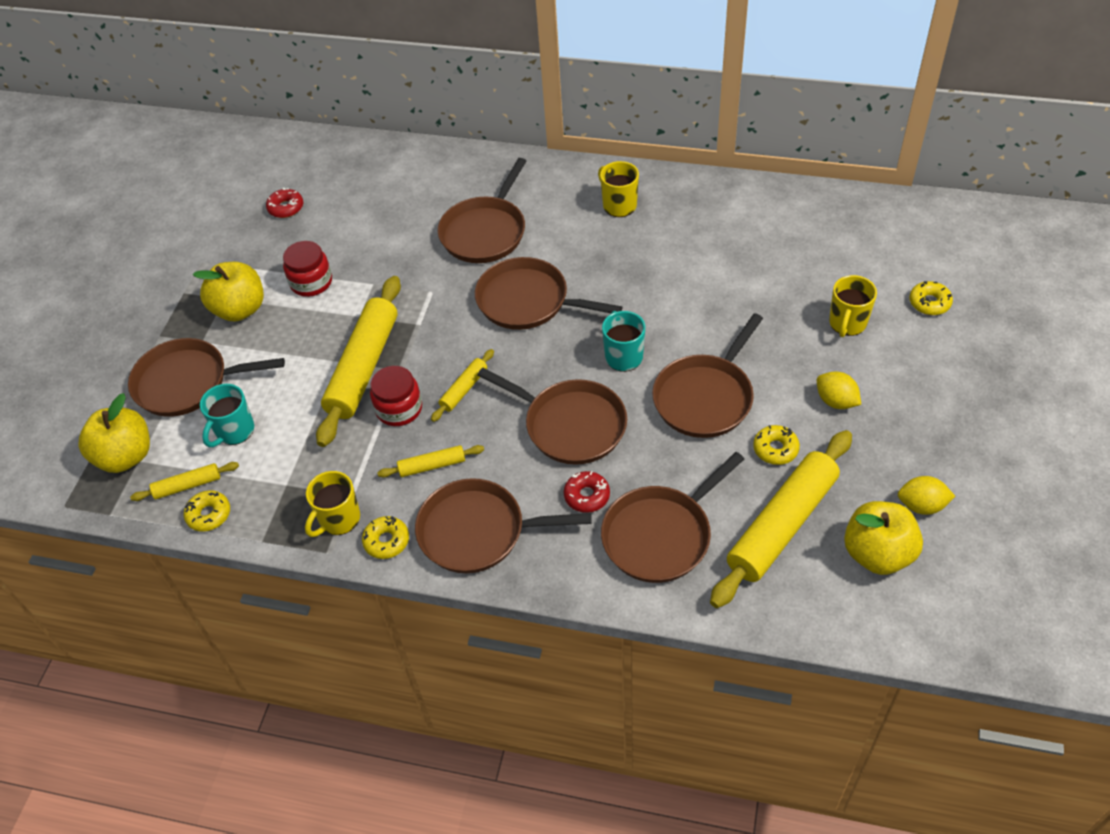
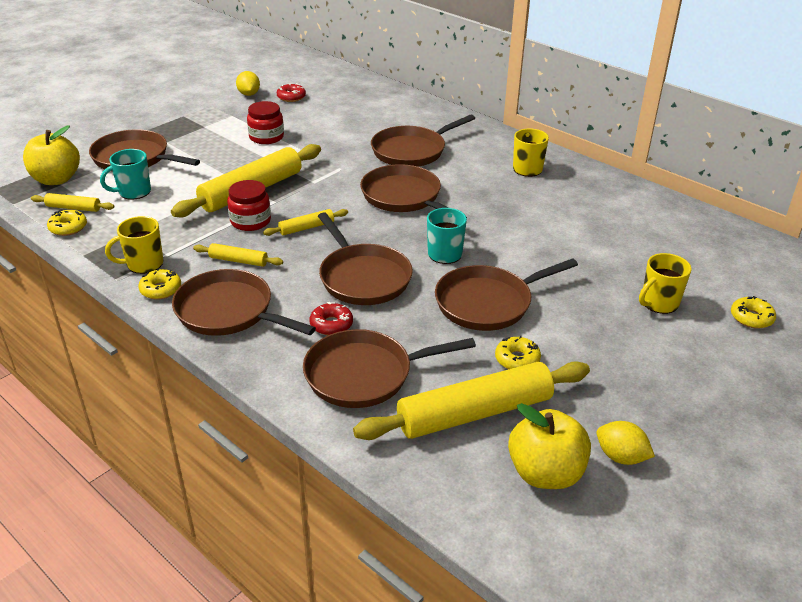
camera: 25 degrees right, 15 degrees down
yellow apple [193,262,264,322] -> none
yellow lemon [817,371,861,409] -> yellow lemon moved to [236,71,260,96]

